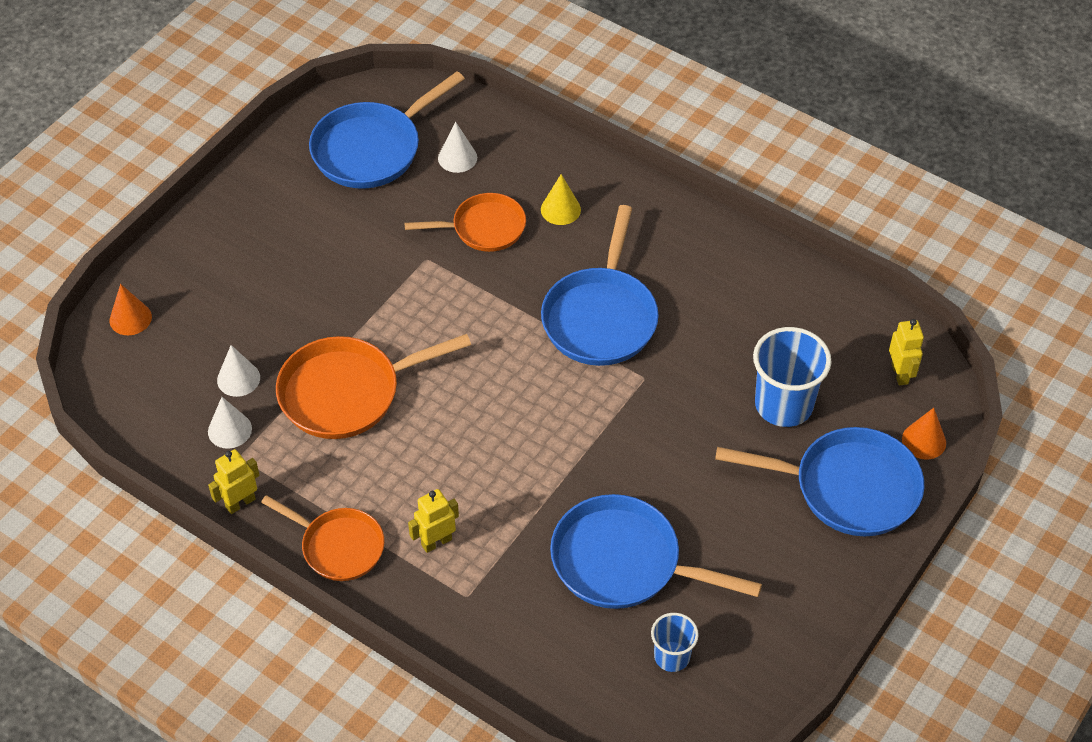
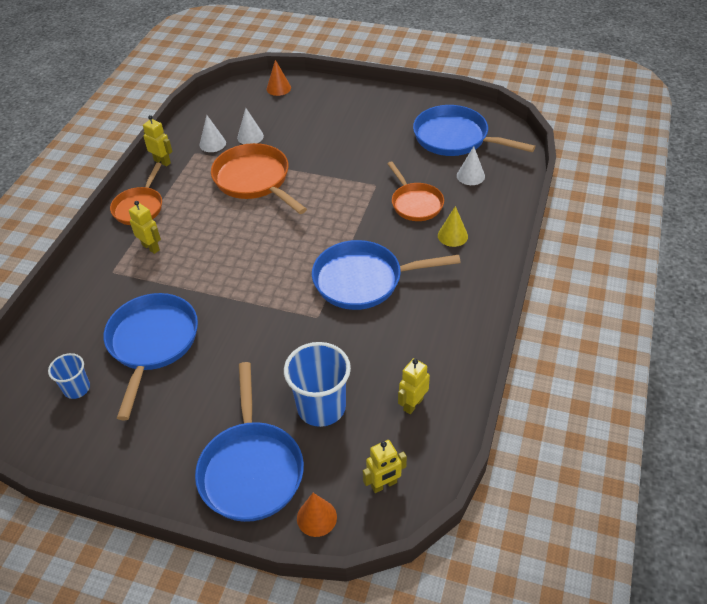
camera: 75 degrees right, 5 degrees down
none -> yellow robot [398,358,430,414]

